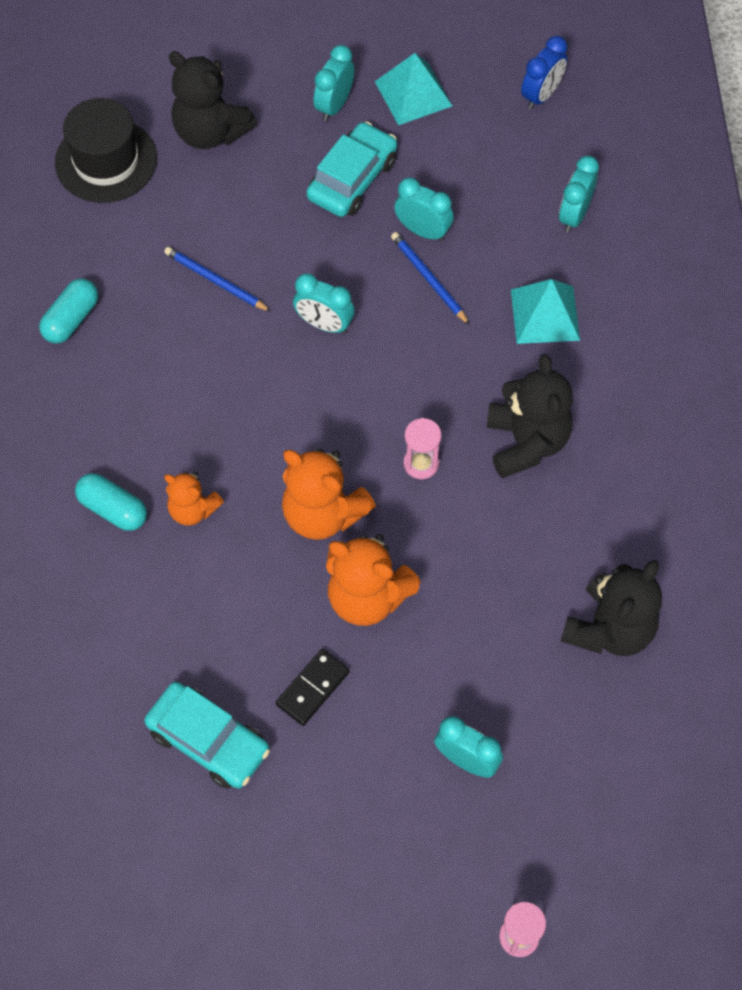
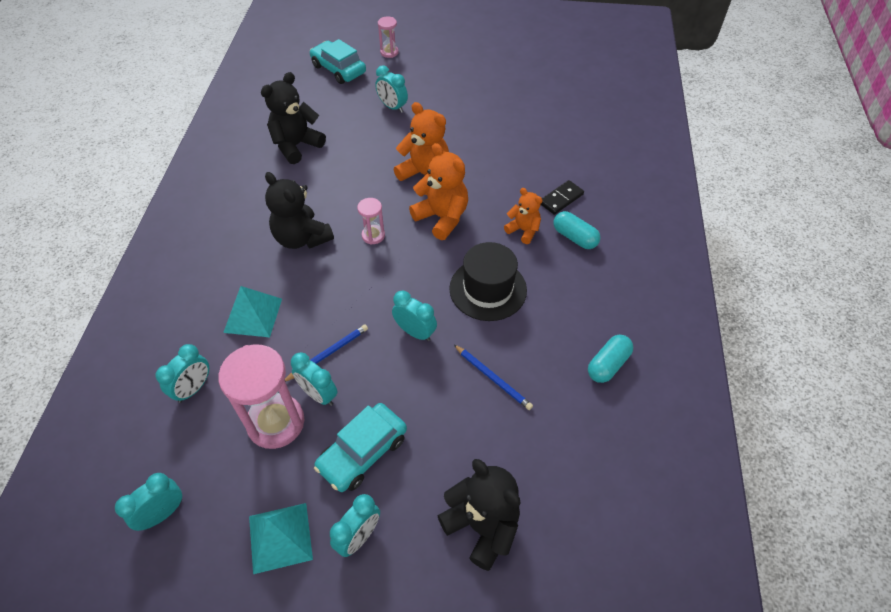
camera: 170 degrees left, 10 degrees down
black hat [55,98,157,203] -> black hat moved to [449,242,527,321]
turquoise car [144,682,270,789] -> turquoise car moved to [310,39,366,84]
black domino [276,649,350,726] -> black domino moved to [540,180,584,215]
blue pencil [391,232,470,325] -> blue pencil turned 105 degrees counterclockwise [285,325,368,382]
black teddy bear [486,354,573,478] -> black teddy bear turned 45 degrees counterclockwise [265,172,334,249]
blue clock [521,36,567,109] -> turquoise clock [115,473,182,531]
none -> pink hourglass [218,344,304,449]

